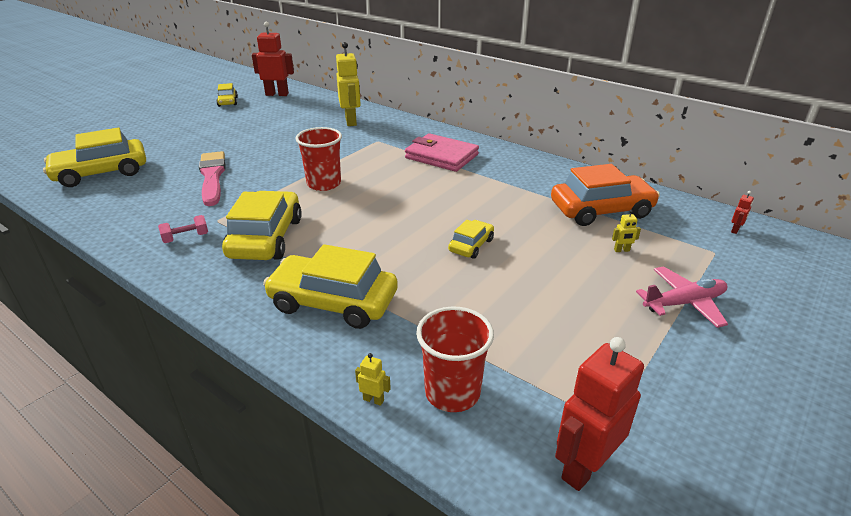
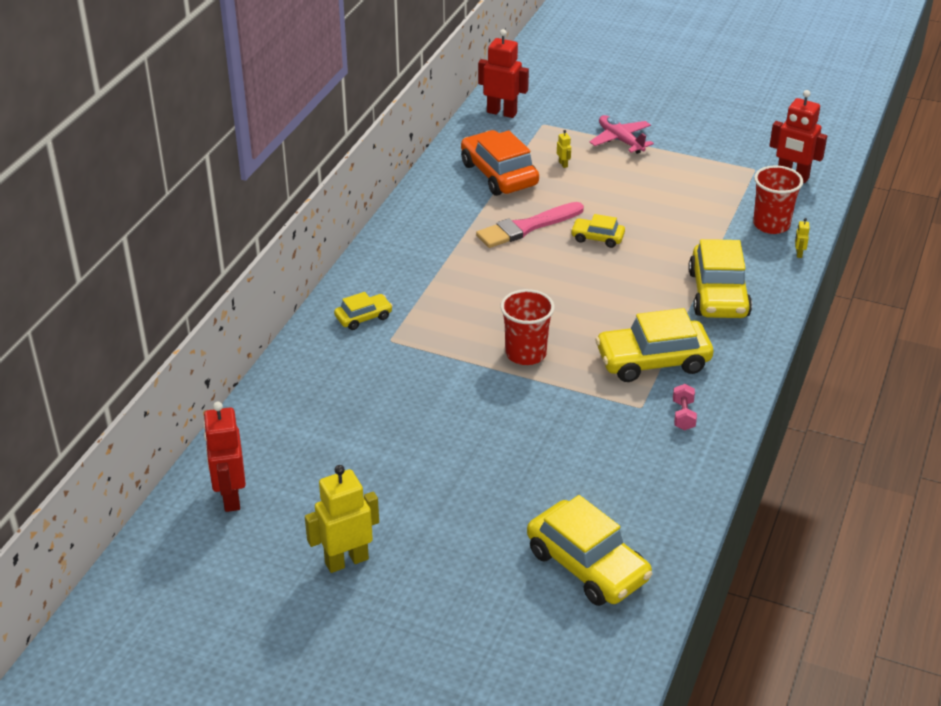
camera: 105 degrees left, 5 degrees up
pink dumbbell [158,215,208,243] -> pink dumbbell turned 45 degrees clockwise [673,384,697,430]
pink brush [199,151,225,206] -> pink brush moved to [476,202,584,248]
yellow car [216,83,238,107] -> yellow car moved to [334,292,393,330]
yellow robot [336,42,361,126] -> yellow robot moved to [305,465,379,573]
pink wallet [405,133,479,172] -> none
red robot [731,191,754,234] -> red robot [478,29,529,118], size x2.43

